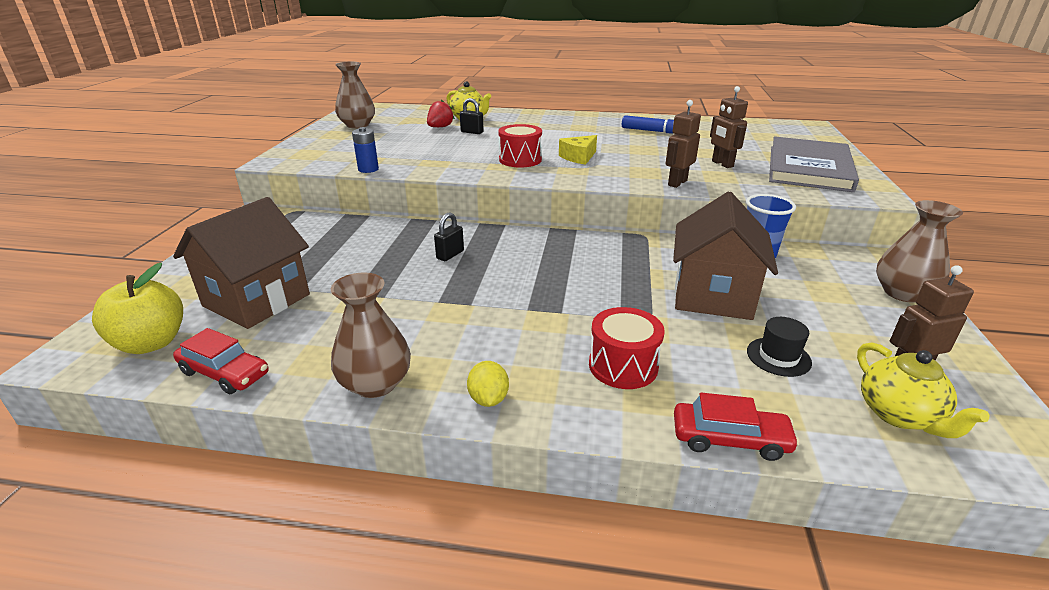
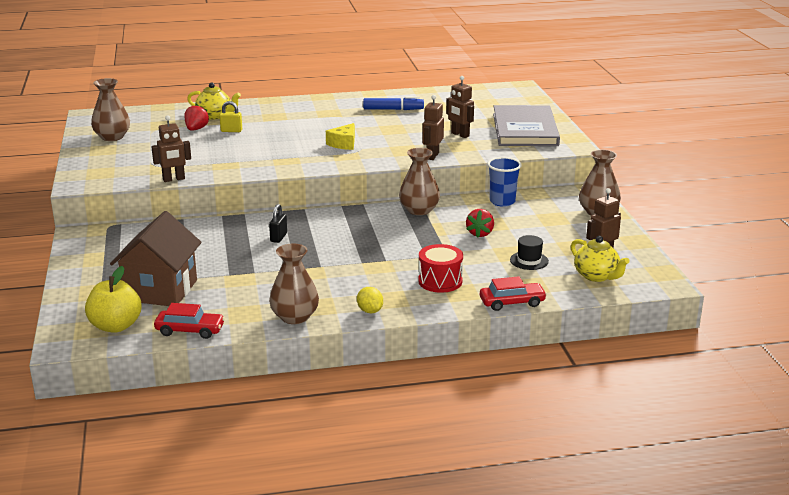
camera: 20 degrees left, 5 degrees down
blue battery [352,127,379,173] -> brown robot [151,115,191,182]
black padlock [460,98,484,134] -> yellow padlock [219,101,242,132]
red drum [498,124,542,168] -> none
brown house [673,192,778,320] -> red strawberry [466,209,494,237]
none -> brown vase [399,148,440,215]

